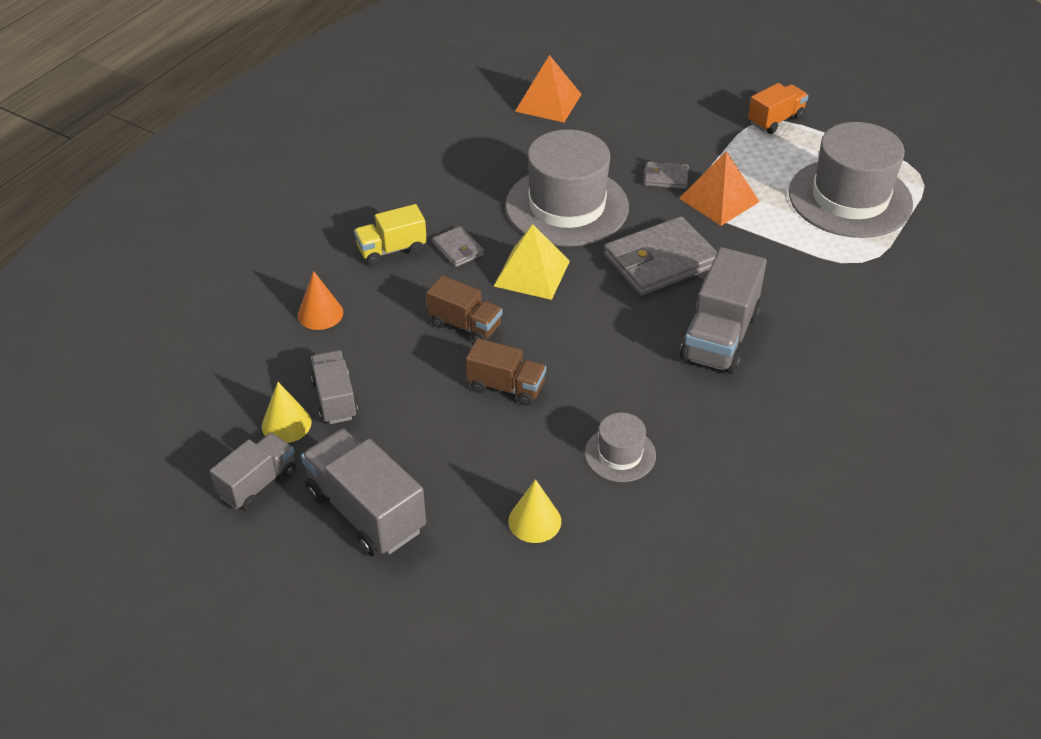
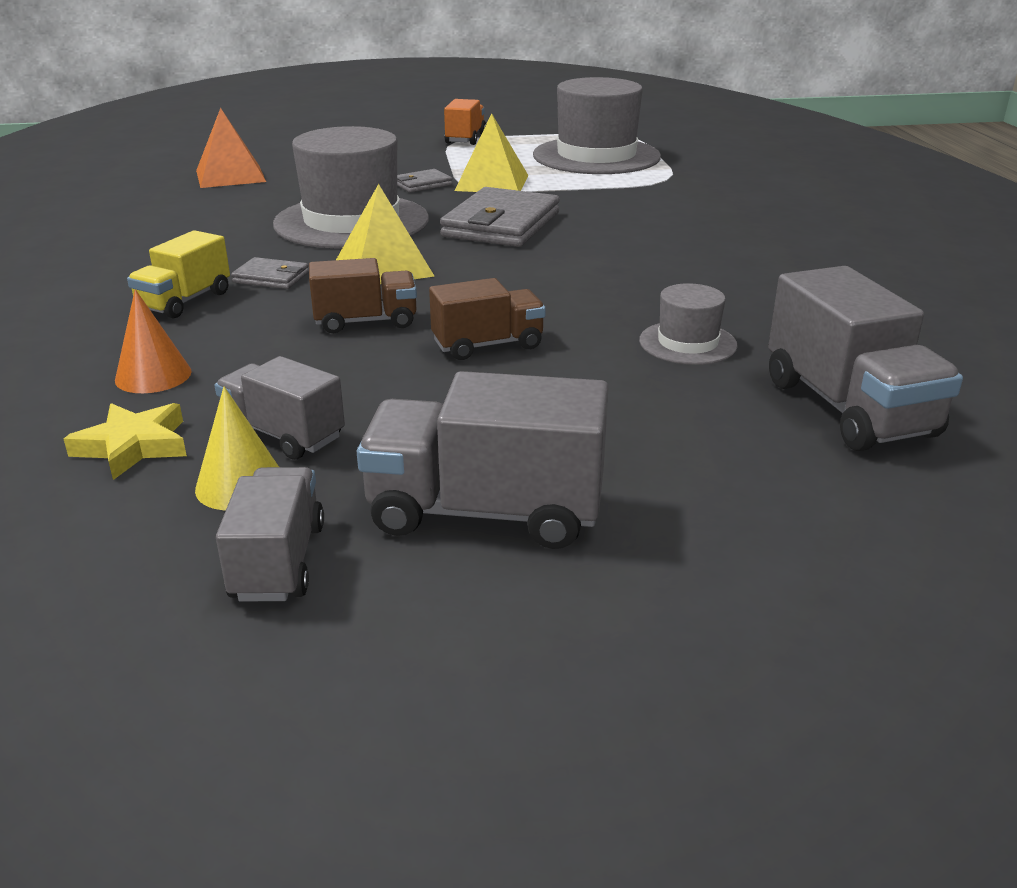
camera: 40 degrees left, 15 degrees down
yellow cone [508,479,561,543] -> none
orange pyramid [679,151,760,226] -> yellow pyramid [455,113,528,192]
grey truck [680,247,767,374] -> grey truck moved to [768,266,963,451]
none -> yellow star [64,403,187,480]

